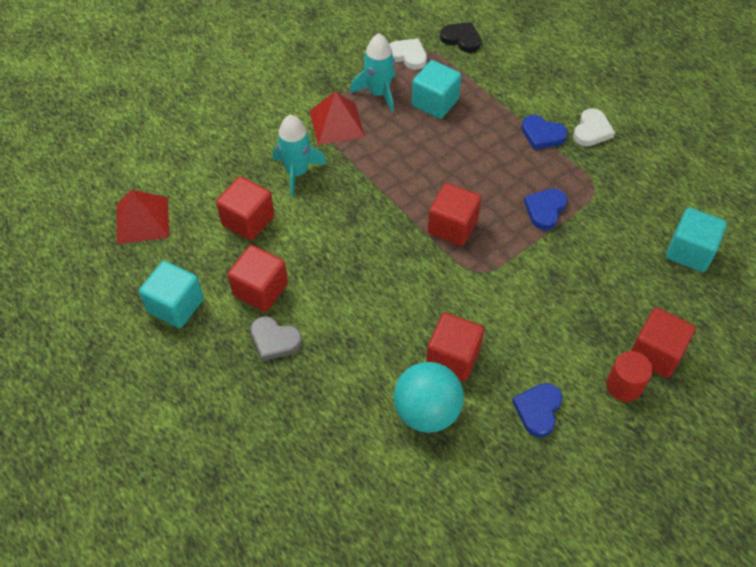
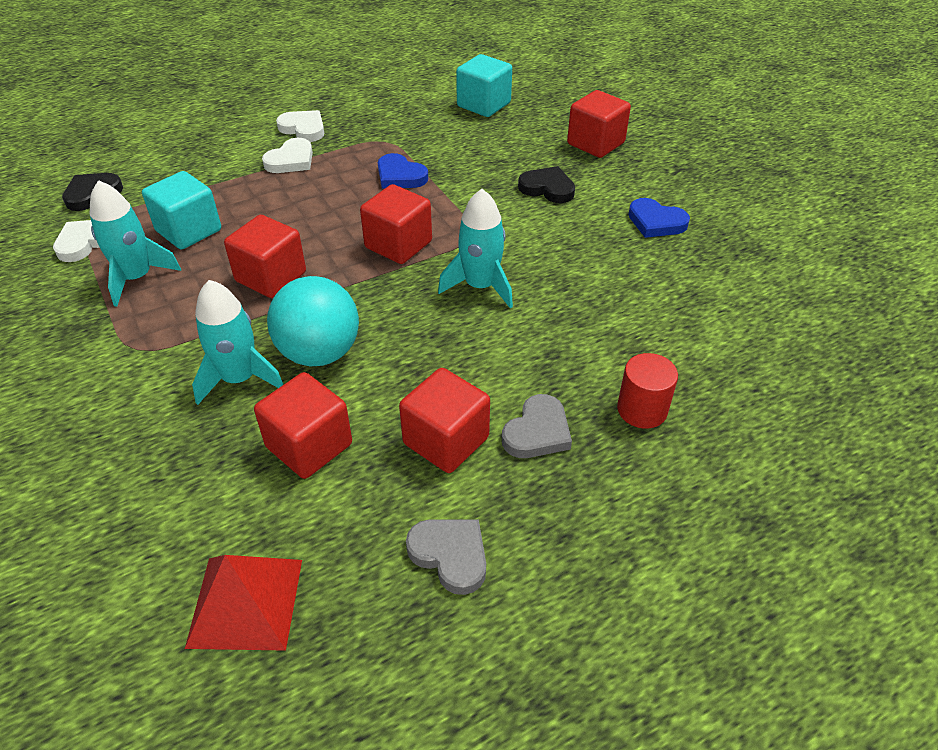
camera: 80 degrees left, 10 degrees down
turquoise cube [139,261,204,328] -> grey heart [406,520,486,595]
red pyramid [310,91,365,145] -> none
turquoise ball [394,362,464,433] -> turquoise ball moved to [267,276,359,366]
red cube [426,313,484,381] -> red cube moved to [224,215,306,298]
blue heart [522,115,568,150] -> white heart [262,138,313,173]
red cylinder [606,351,653,402] -> red cylinder moved to [617,353,678,429]
none -> turquoise rocket [438,189,513,308]
none -> black heart [518,166,575,203]

